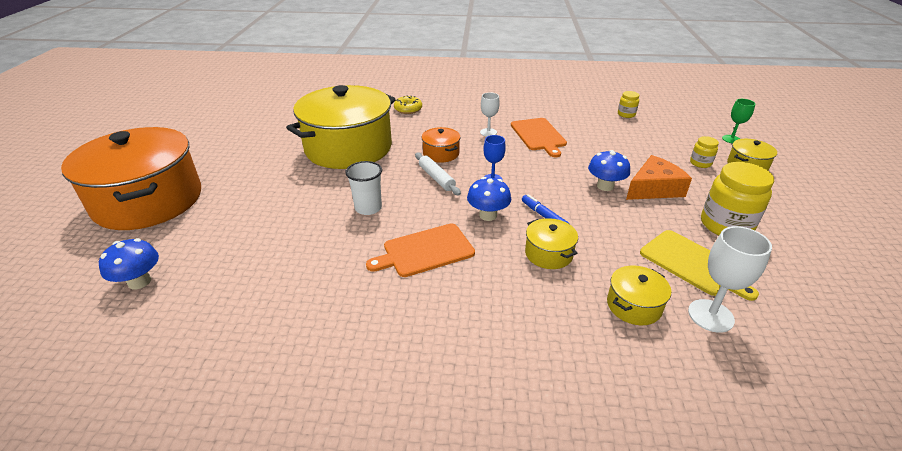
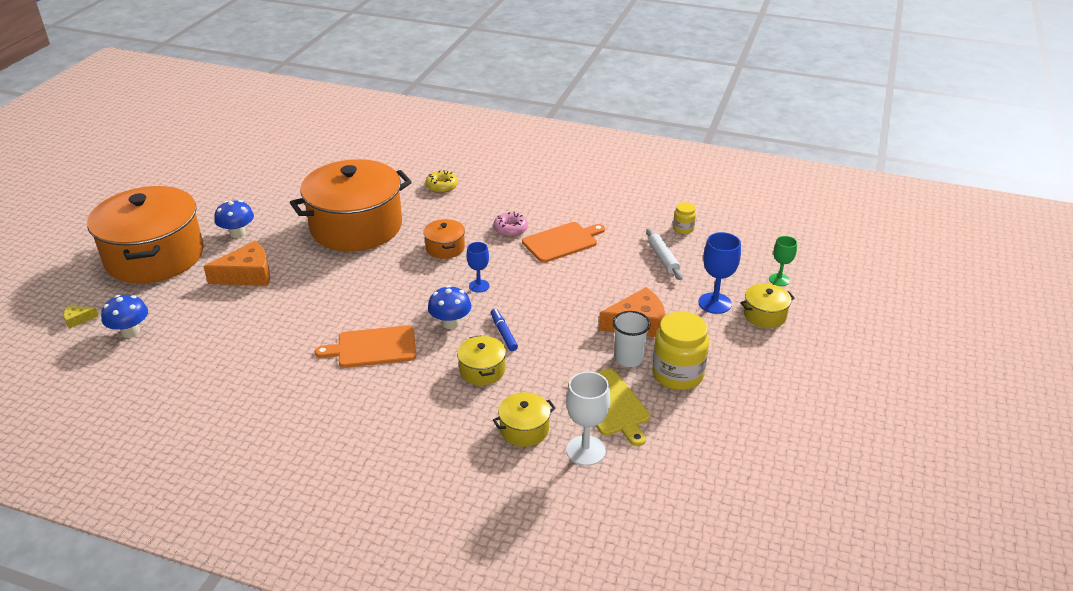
camera: 15 degrees right, 0 degrees up
yellow pot [286,85,396,169] -> orange pot [290,159,412,251]
white cup [345,161,382,215] -> white cup moved to [613,311,651,367]
white rolling pin [415,152,461,195] -> white rolling pin moved to [646,228,683,280]
white goblet [480,93,500,137] -> pink donut [493,212,528,237]
orange cutting board [511,118,567,157] -> orange cutting board turned 120 degrees counterclockwise [522,222,605,263]
blue mushroom [588,150,630,191] -> blue mushroom moved to [214,200,254,238]
yellow jar [690,136,719,168] -> blue goblet [698,232,741,314]
none -> yellow cheese [64,305,98,329]
none -> orange cheese [203,241,270,286]

